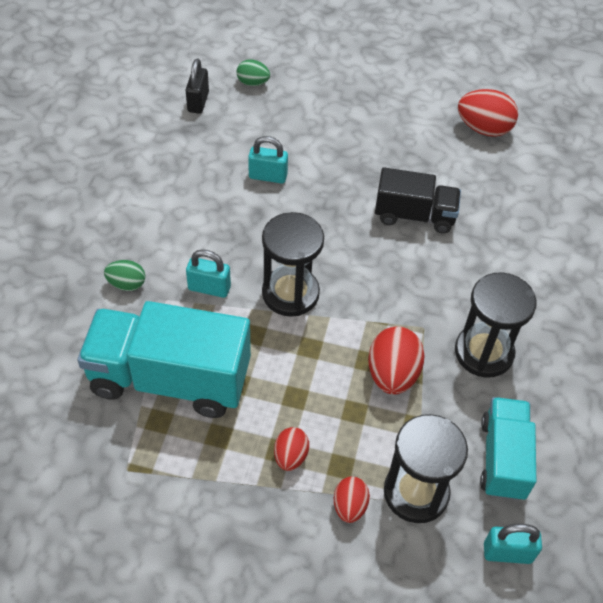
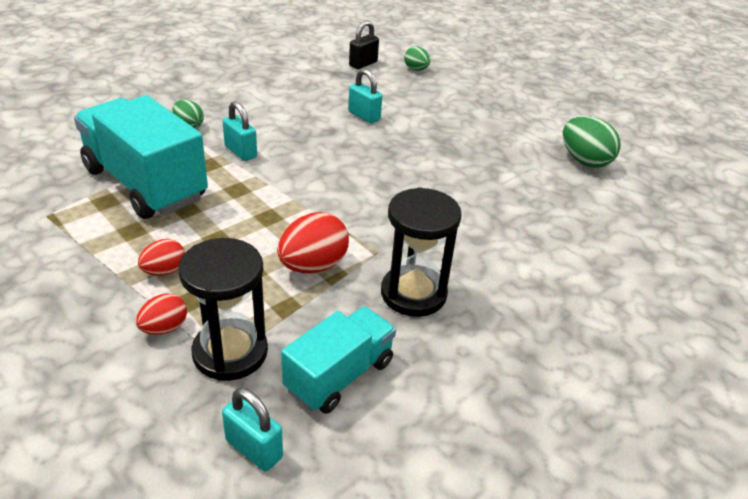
camera: 35 degrees right, 15 degrees down
black hourglass [262,212,324,317] -> none
black truck [375,167,461,234] -> none
red egg [458,89,518,137] -> green egg [563,116,621,168]

